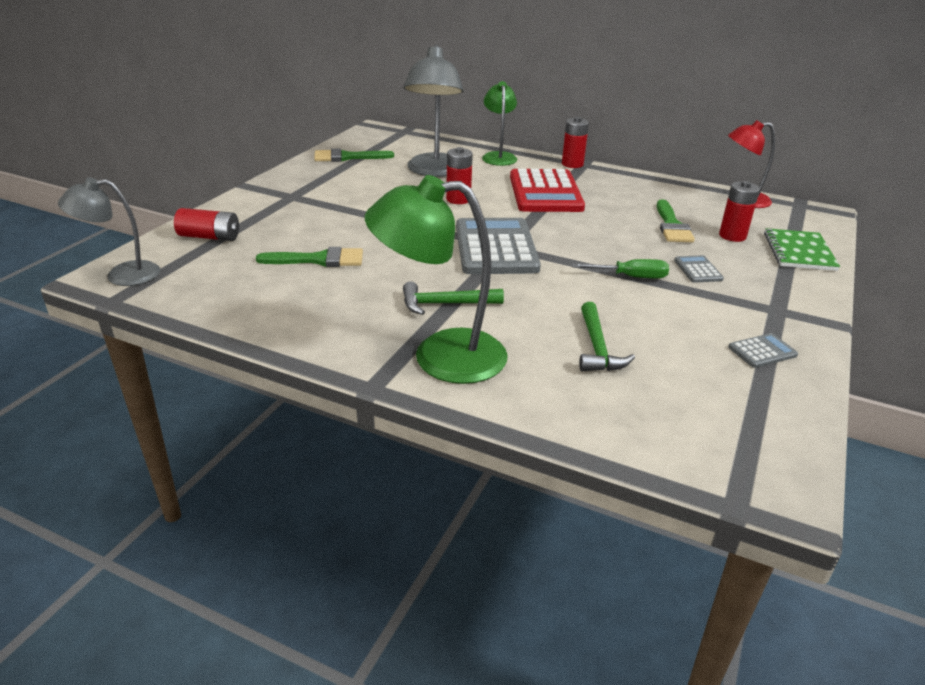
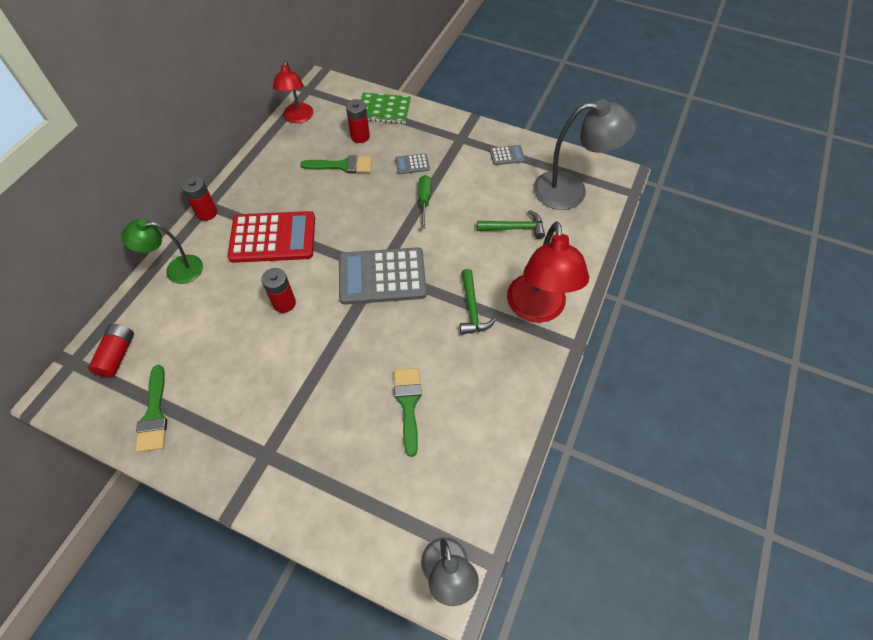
camera: 90 degrees left, 25 degrees up
red battery [174,208,239,241] -> red battery moved to [88,324,134,378]
green lamp [365,175,508,384] -> red lamp [507,221,589,323]
grey lamp [404,44,463,177] -> grey lamp moved to [533,99,636,210]
grey calculator [728,333,798,368] -> grey calculator turned 105 degrees clockwise [490,145,525,165]

